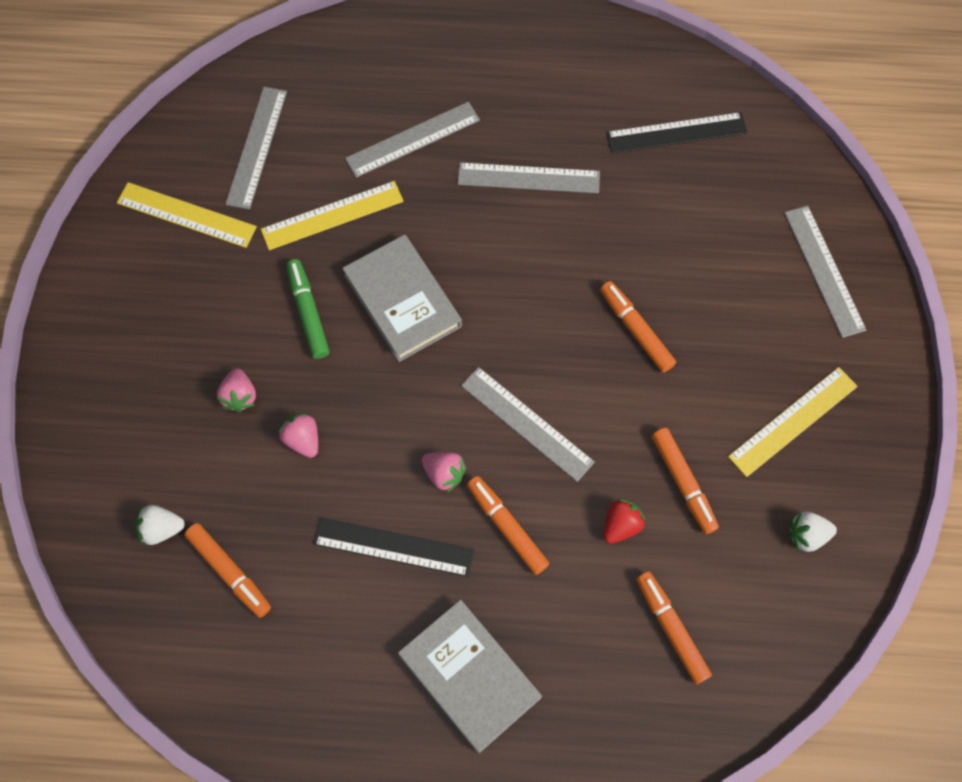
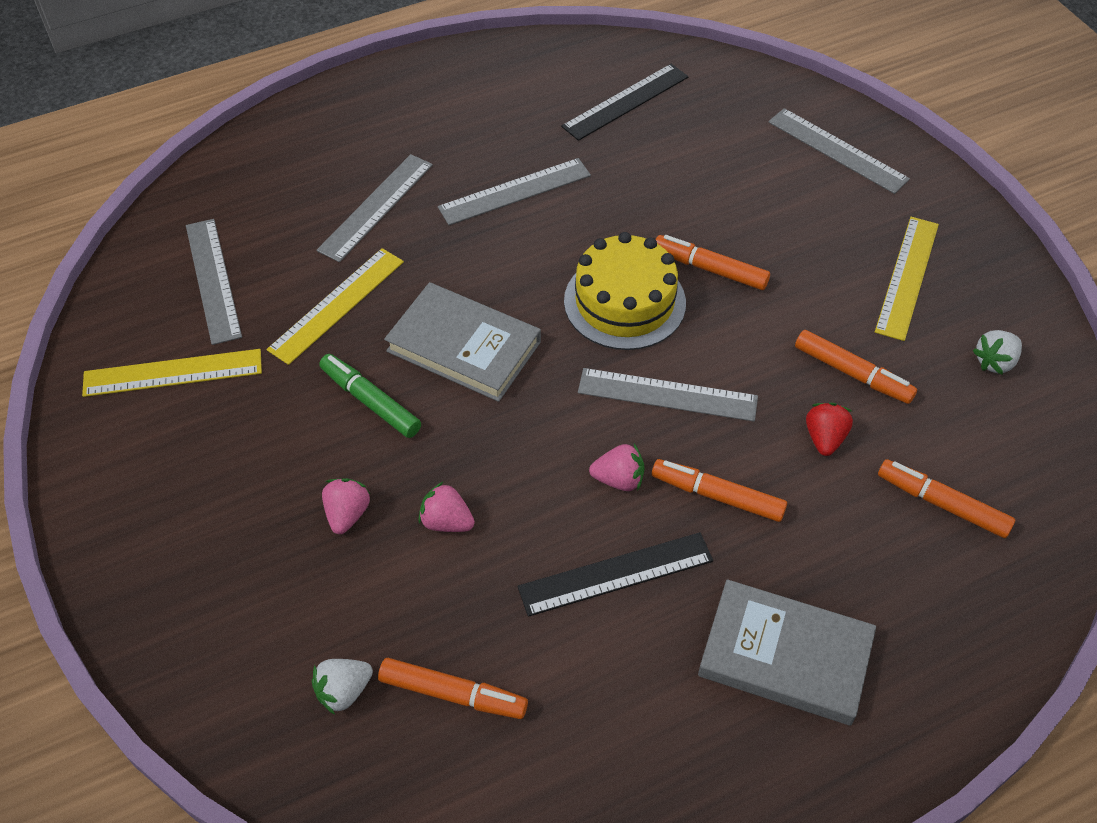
camera: 30 degrees left, 15 degrees down
pink strawberry [217,368,256,412] -> pink strawberry turned 135 degrees counterclockwise [322,478,370,534]
none -> yellow cake [564,232,686,350]

